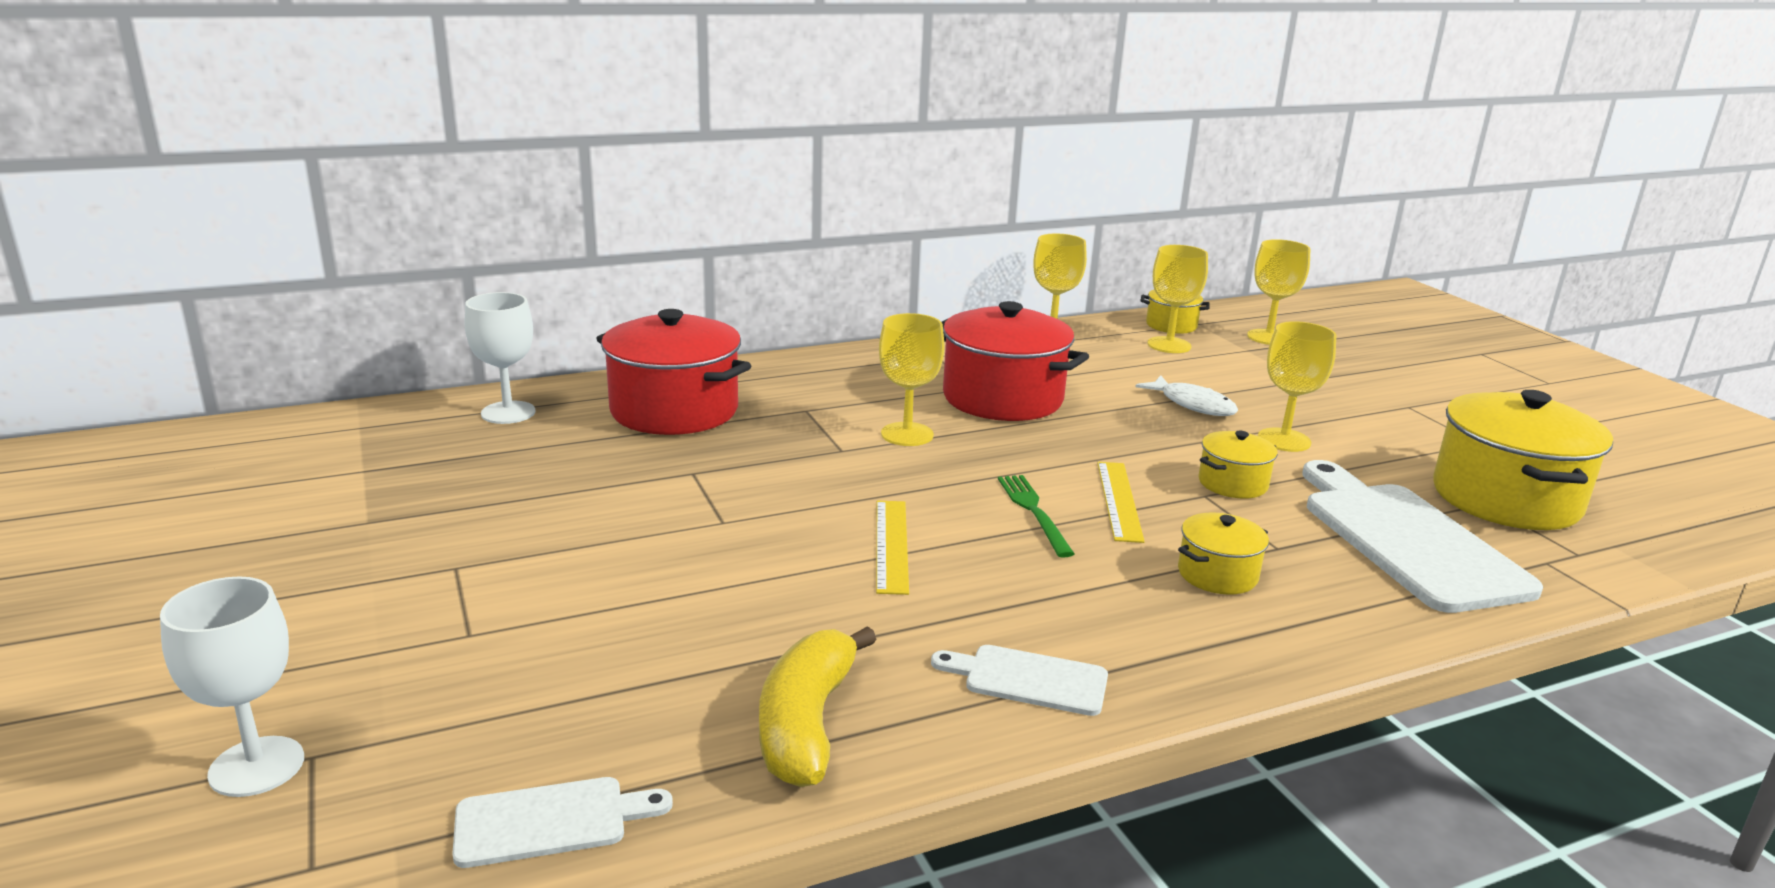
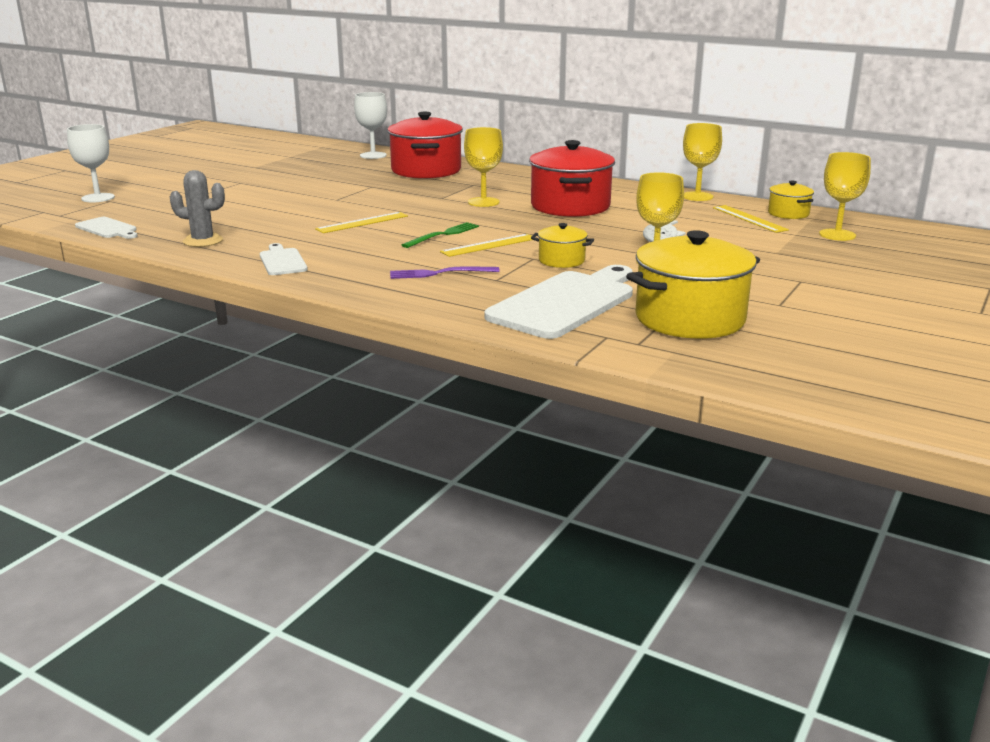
camera: 55 degrees right, 0 degrees up
yellow banana [759,626,877,787] -> grey cactus [170,170,225,247]
yellow goblet [1147,245,1208,353] -> yellow ruler [713,205,789,233]
yellow pot [1178,513,1269,595] -> purple fork [390,266,500,279]

